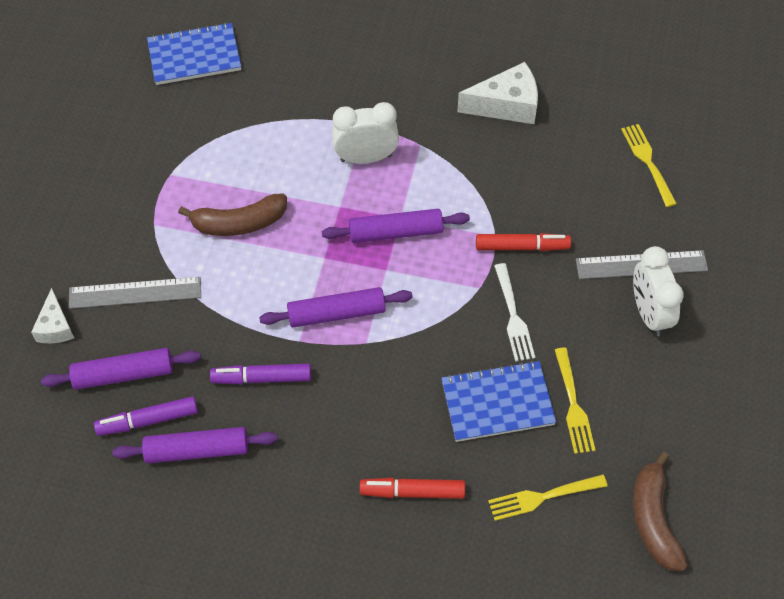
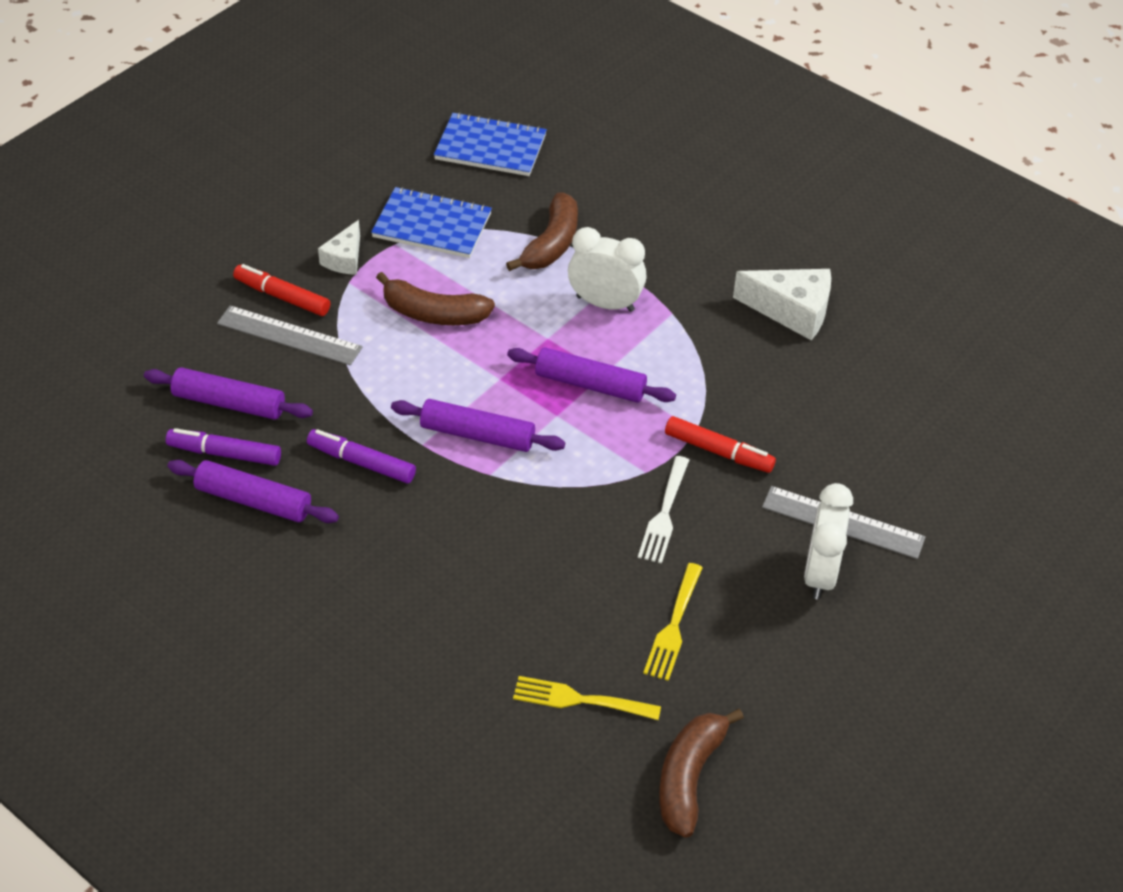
camera: 25 degrees right, 10 degrees down
white cheese [31,288,74,343] -> white cheese moved to [318,220,360,275]
red marker [360,478,465,499] -> red marker moved to [233,264,330,316]
blue notebook [441,360,556,442] -> blue notebook moved to [371,187,492,258]
yellow fork [621,124,677,207] -> none
none -> brown banana [506,192,578,271]

